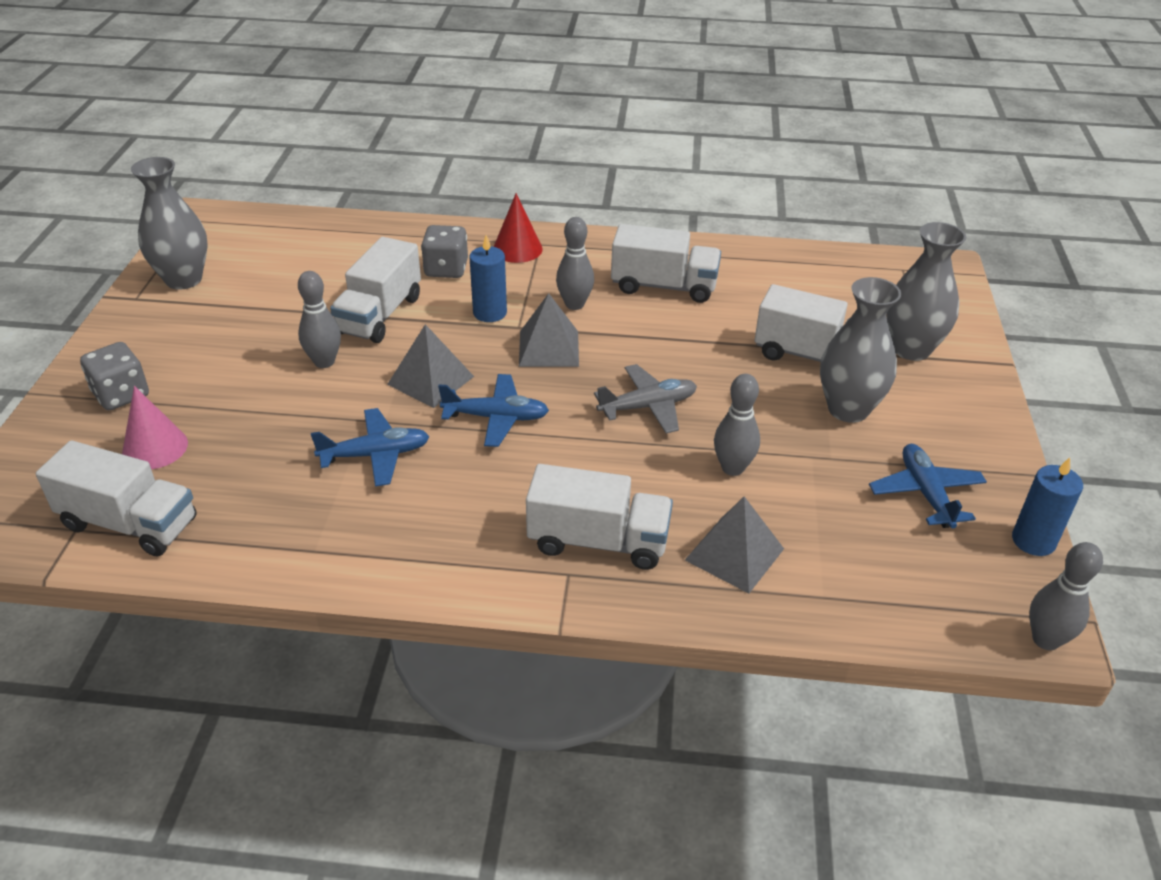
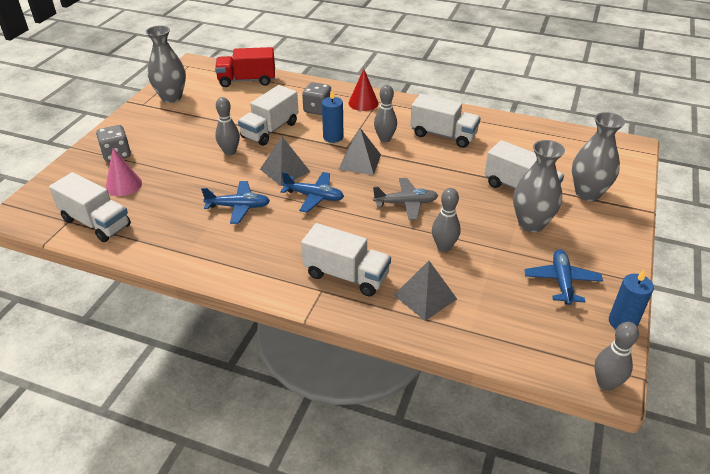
camera: 15 degrees right, 0 degrees up
none -> red truck [215,47,275,87]

